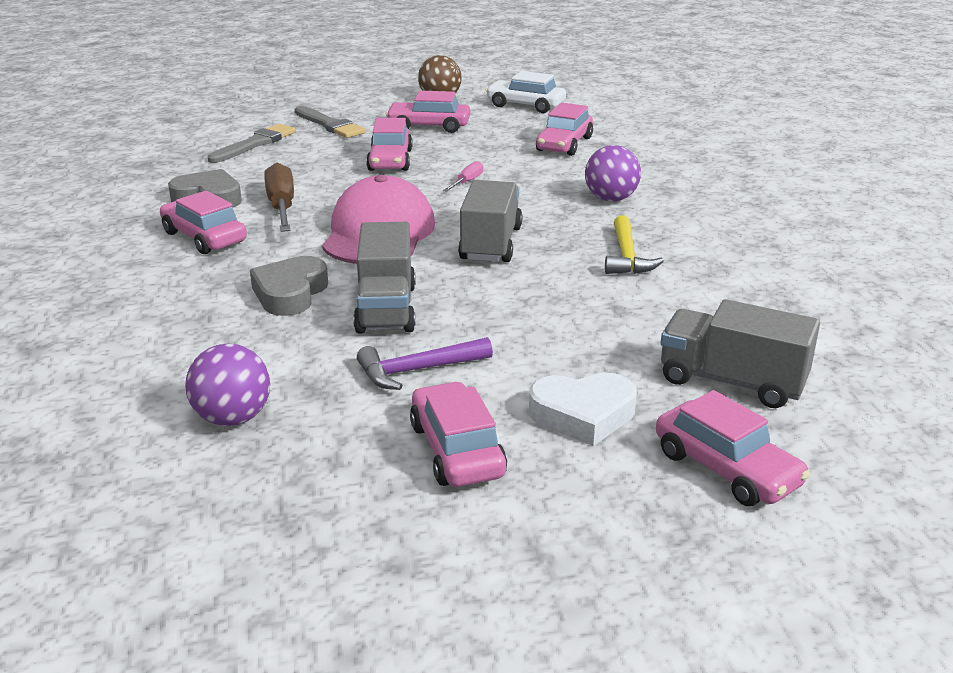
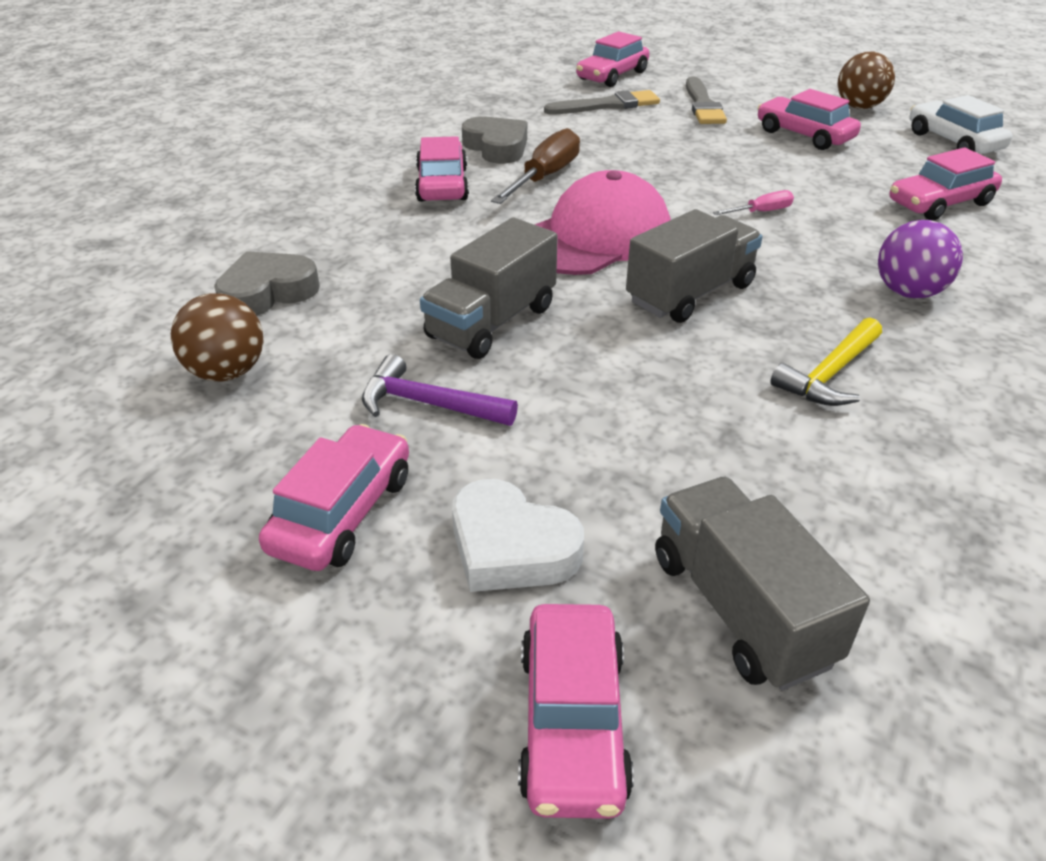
camera: 40 degrees right, 10 degrees up
purple ball [185,344,270,426] -> brown ball [171,293,264,381]
grey heart [250,256,328,316] -> grey heart moved to [214,251,320,316]
pink car [366,118,413,171] -> pink car moved to [576,31,649,87]

